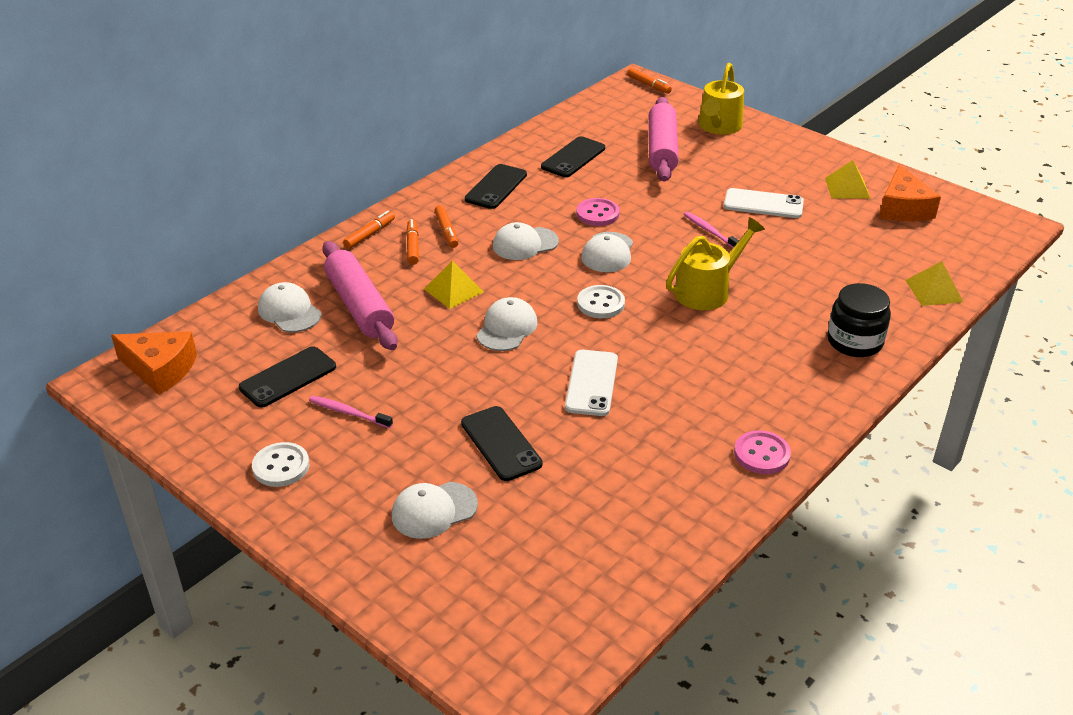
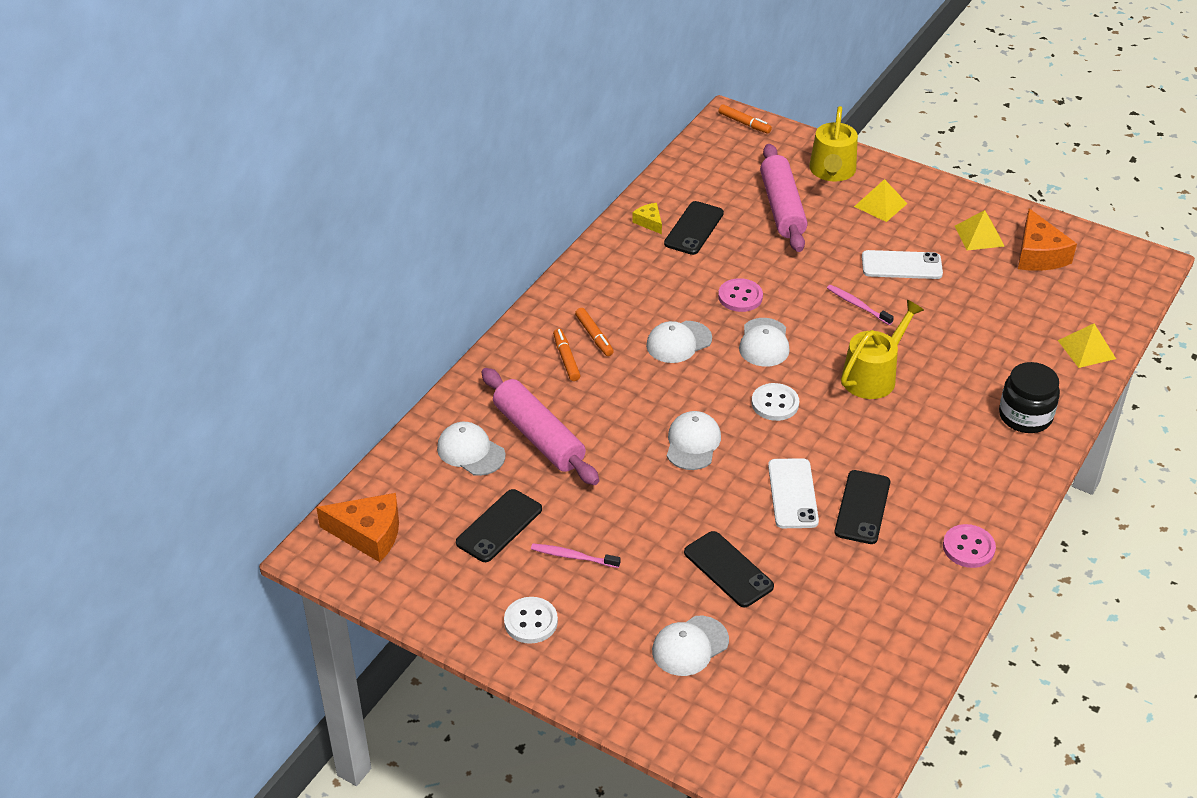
camera: 10 degrees left, 5 degrees up
orange marker [343,211,395,249] -> none
yellow pyramid [424,261,484,309] -> yellow pyramid moved to [854,179,908,222]
black phone [465,164,527,209] -> black phone moved to [835,470,890,544]
none -> yellow cheese [632,203,662,234]

